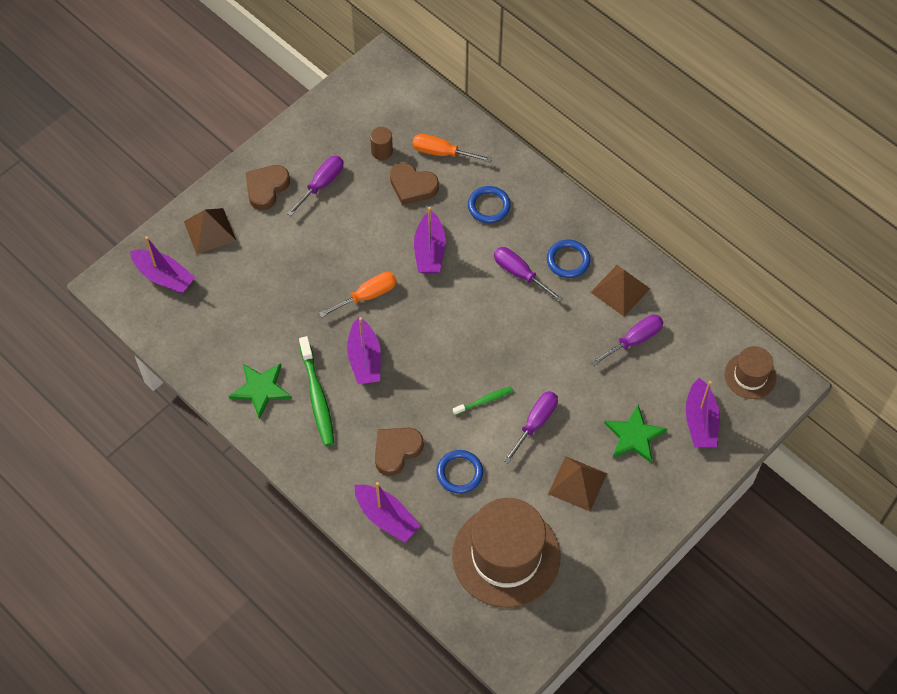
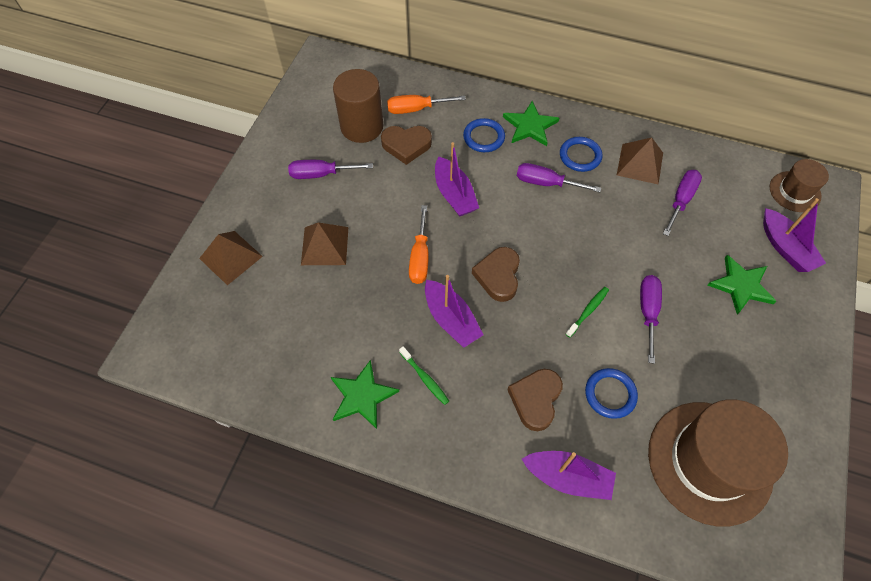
camera: 25 degrees left, 0 degrees up
purple boat [130,236,195,294] -> none
brown heart [246,165,290,210] -> brown heart moved to [472,247,520,302]
purple screwdriver [287,156,343,216] -> purple screwdriver turned 105 degrees counterclockwise [288,160,373,179]
green toothbrush [299,336,334,446] -> green toothbrush [399,346,449,405], size x0.55
orange screwdriver [319,272,397,318] -> orange screwdriver turned 150 degrees clockwise [409,205,429,284]
brown cylinder [370,127,393,160] -> brown cylinder [333,69,383,143], size x2.04
brown pyramid [548,456,607,512] -> brown pyramid moved to [301,222,348,265]
none -> green star [503,101,559,146]

